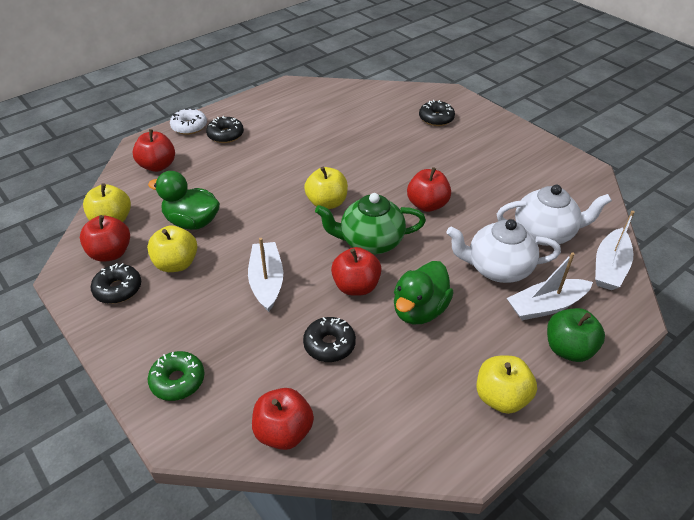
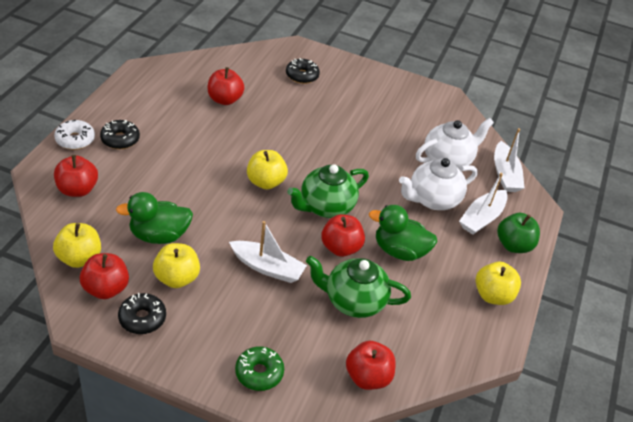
camera: 35 degrees left, 0 degrees up
white boat [248,238,283,312] -> white boat turned 150 degrees clockwise [229,221,307,283]
black donut [303,317,356,362] -> green teapot [306,256,411,318]
green duck [394,261,454,324] -> green duck turned 105 degrees clockwise [369,205,438,261]
red apple [407,167,451,212] -> red apple moved to [207,67,245,105]

